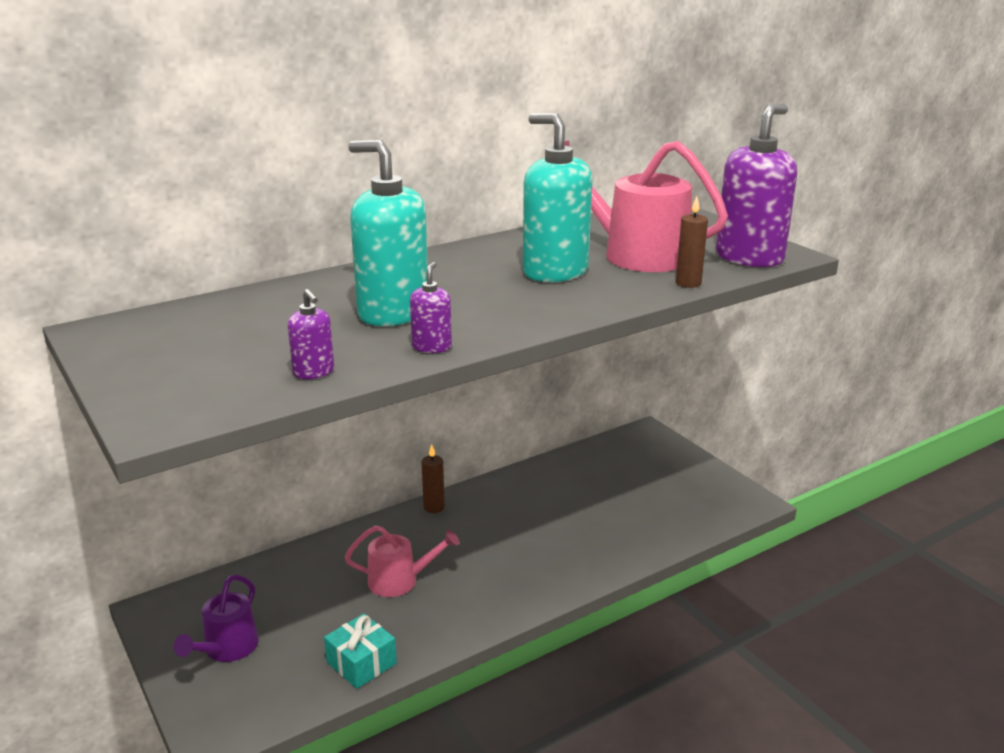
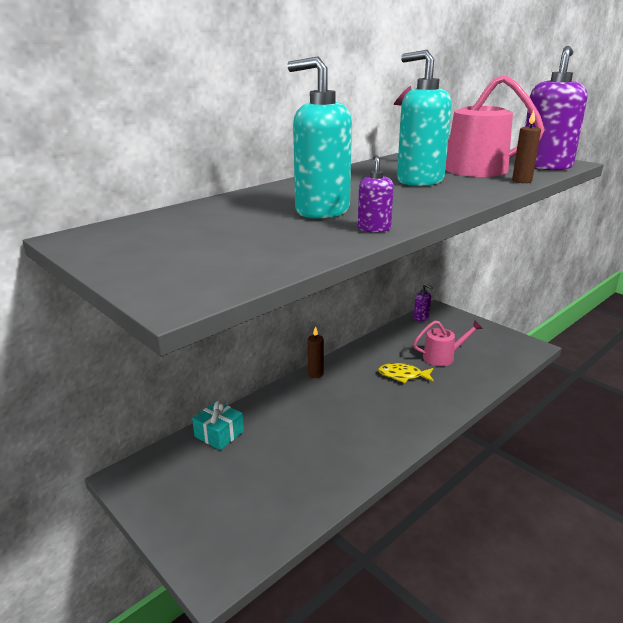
camera: 10 degrees left, 0 degrees up
purple watering can [173,574,259,662] -> none
purple soap dispenser [288,289,334,379] -> purple soap dispenser moved to [414,284,433,321]
turquoise gift [324,614,397,689] -> turquoise gift moved to [192,401,244,450]
pink watering can [345,525,459,597] -> pink watering can moved to [413,320,483,366]
none -> yellow fish [378,363,434,383]

